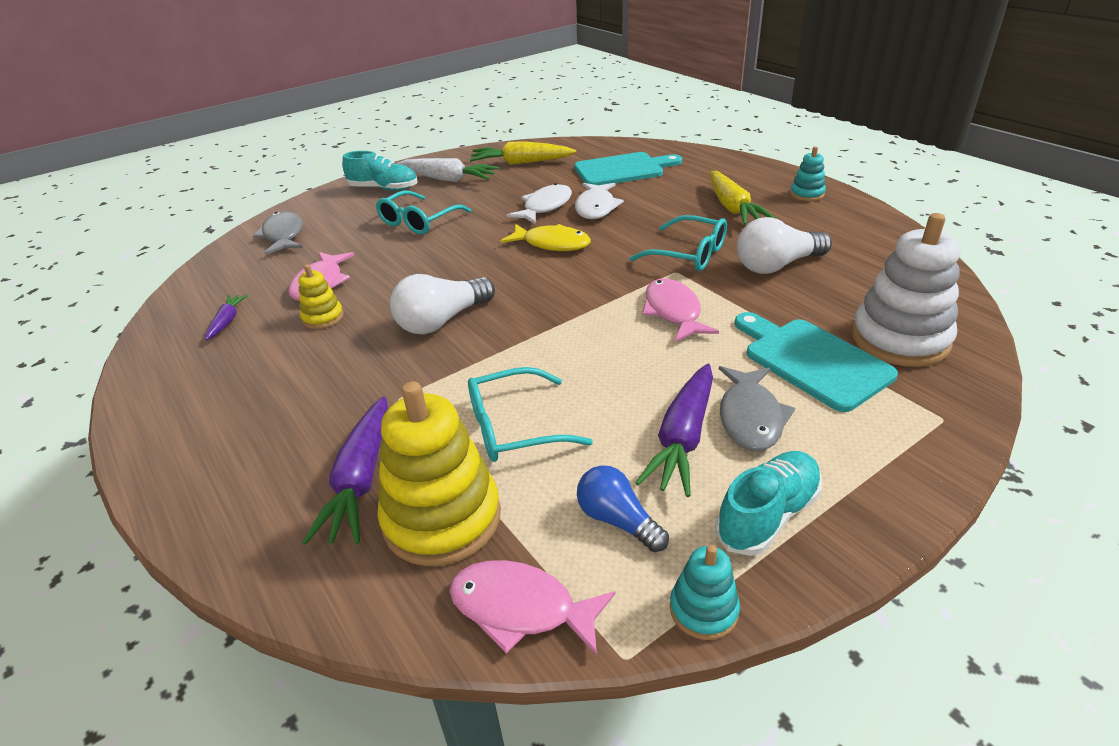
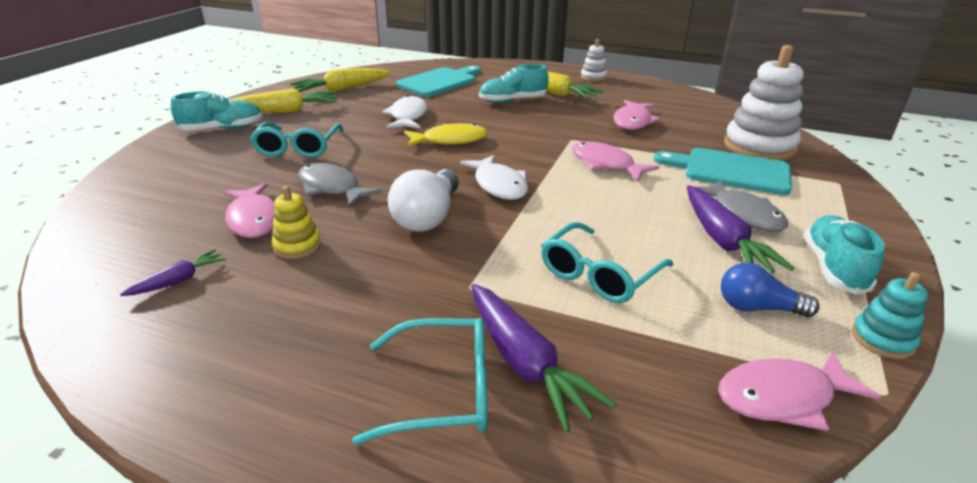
camera: 35 degrees left, 5 degrees down
purple carrot [205,295,248,340] -> purple carrot turned 75 degrees clockwise [120,249,226,296]
grey fish [253,211,303,255] -> grey fish moved to [298,163,383,207]
yellow stacking toy [377,381,501,566] -> none
white carrot [397,158,499,182] -> yellow carrot [232,89,337,113]
white fish [575,183,624,219] -> white fish moved to [460,155,528,200]
turquoise glasses [629,215,727,271] -> turquoise glasses moved to [352,318,488,445]
white light bulb [737,217,832,274] -> pink fish [613,100,660,130]
turquoise stacking toy [790,146,826,201] -> white stacking toy [581,39,607,82]
none -> turquoise shoe [479,64,549,103]

